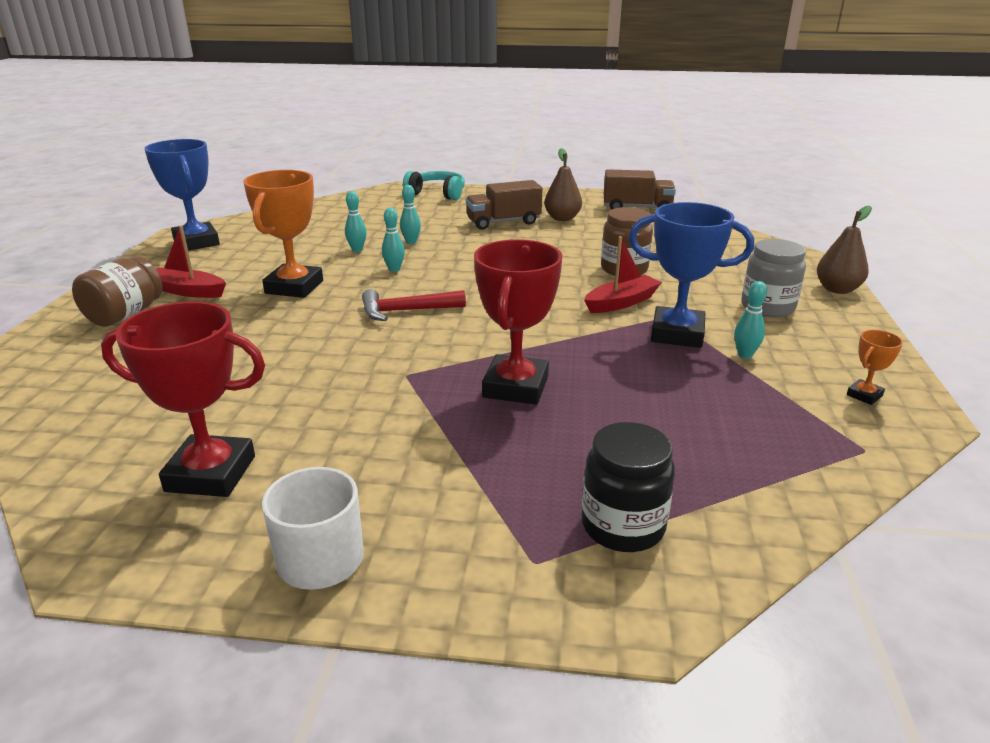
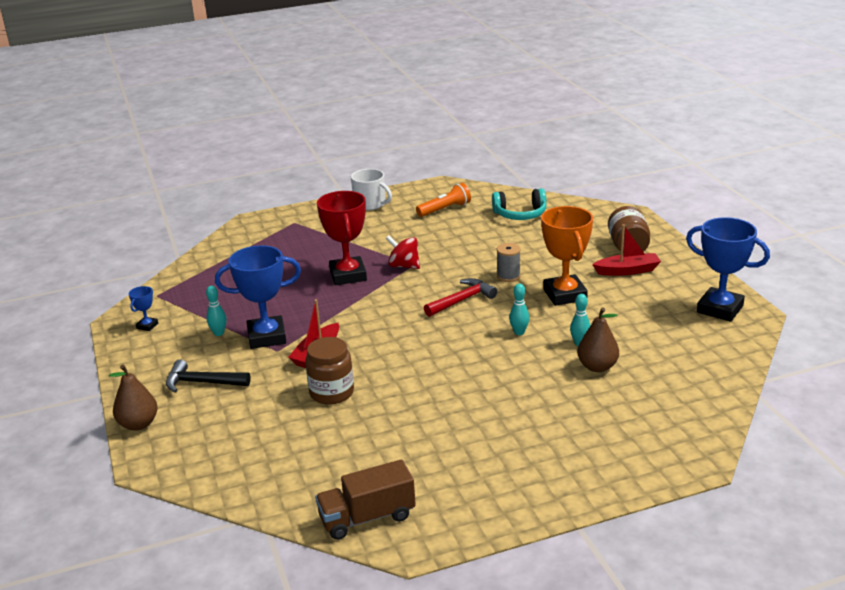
camera: 155 degrees right, 0 degrees up
red trophy [101,302,265,497] -> orange flashlight [416,183,471,217]
turquoise bowling pin [400,185,421,244] -> none
turquoise headphones [403,171,465,200] -> turquoise headphones moved to [492,188,546,220]
brown truck [466,180,542,230] -> none
brown pear [544,148,582,221] -> brown pear moved to [577,308,619,372]
black jar [581,422,675,552] -> none
grey jar [741,239,806,317] -> black hammer [166,359,250,393]
orange trophy [847,330,903,405] -> blue trophy [129,286,158,331]
none -> red spinning top [386,235,420,269]
none -> grey spool [497,243,521,282]

